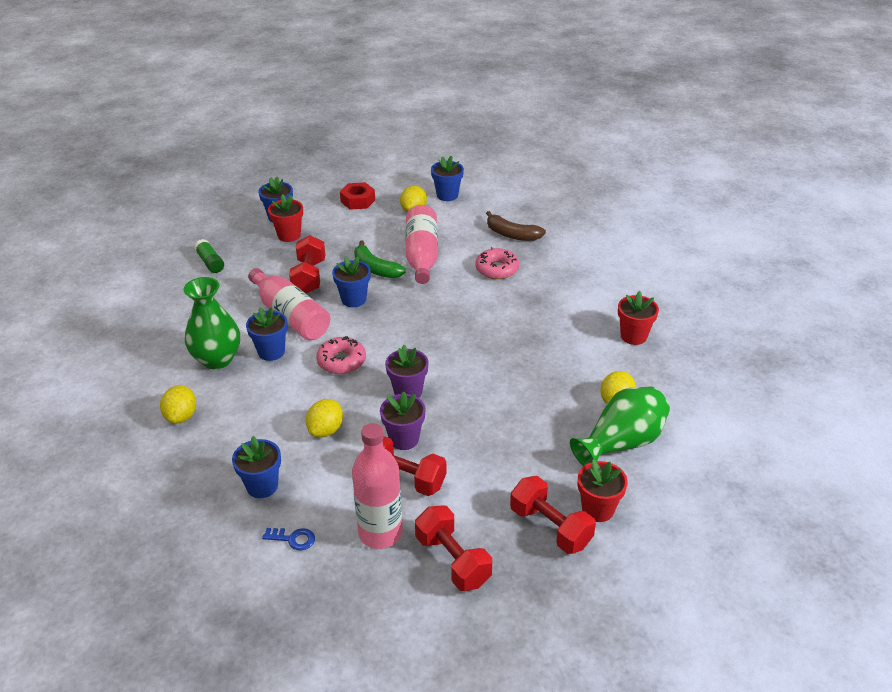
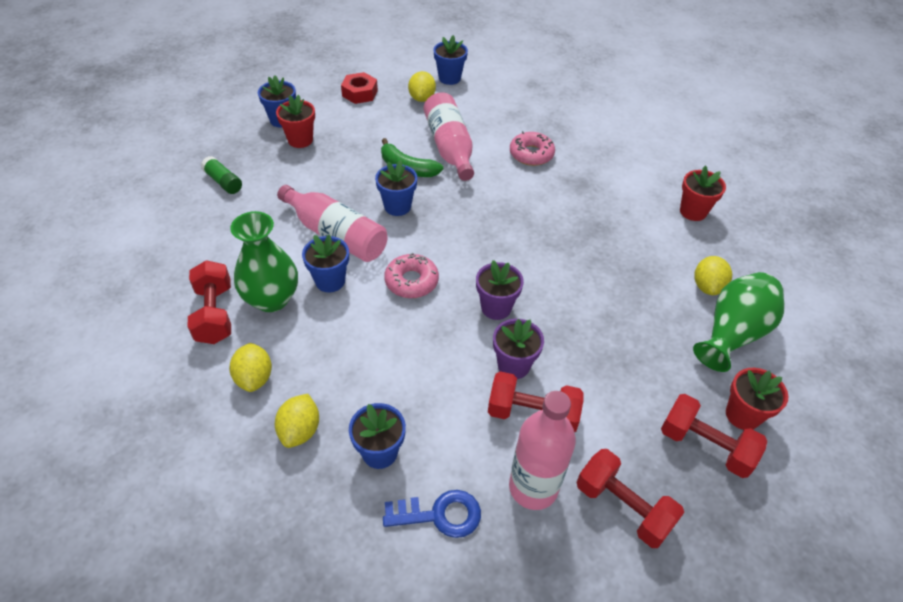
camera: 15 degrees left, 10 degrees up
blue key [262,528,315,551] -> blue key [383,490,481,538], size x1.60
red dumbbell [289,235,326,294] -> red dumbbell moved to [187,260,231,344]
yellow lemon [306,399,343,437] -> yellow lemon moved to [275,394,319,448]
brown banana [486,211,546,241] -> none

